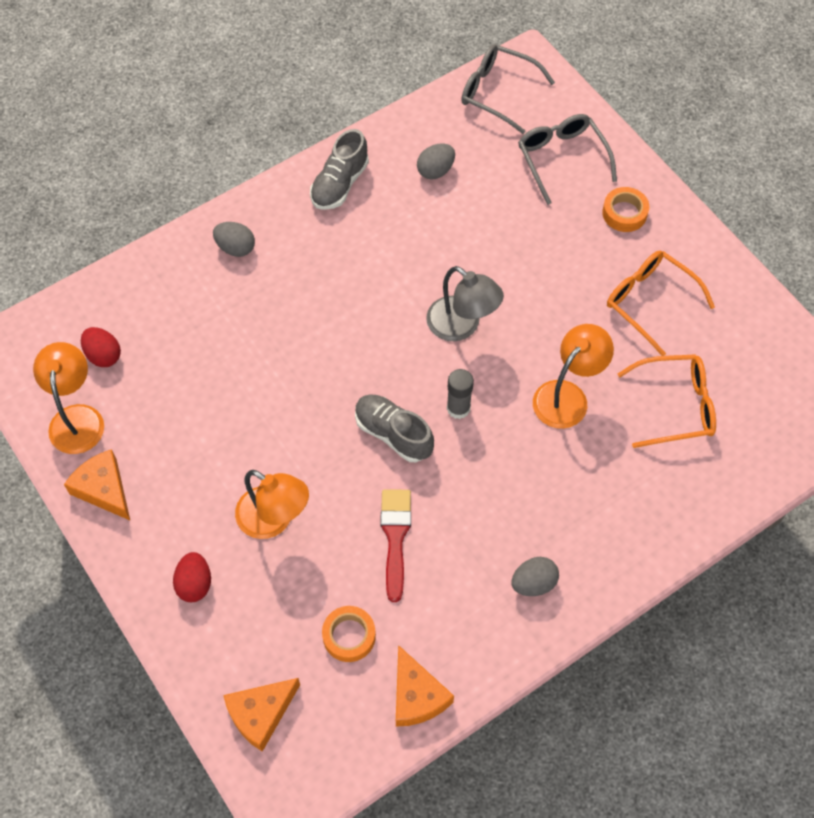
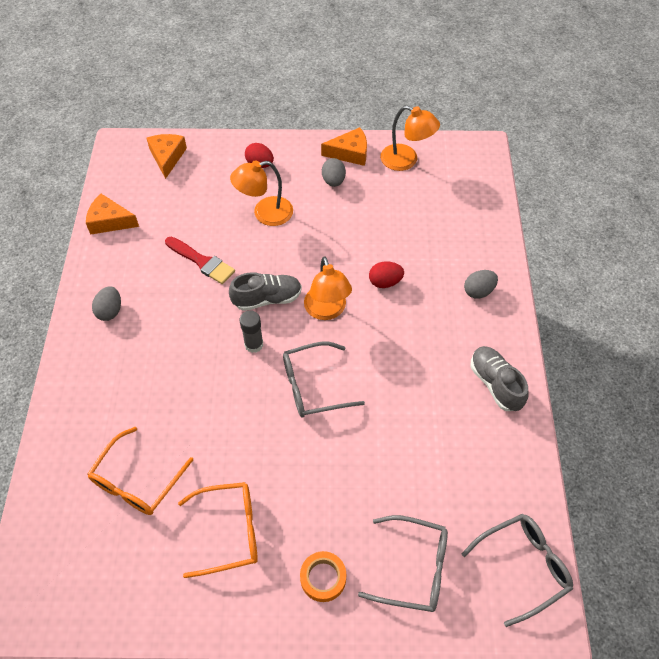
camera: 125 degrees right, 5 degrees down
red egg [81,327,121,367] -> red egg moved to [369,261,404,288]
orange tape [322,606,376,662] -> none
grey egg [417,143,455,180] -> grey egg moved to [322,158,346,187]
grey lamp [426,266,504,341] -> grey glasses [283,341,365,417]
orange lamp [533,324,614,429] -> orange lamp moved to [304,256,352,320]

